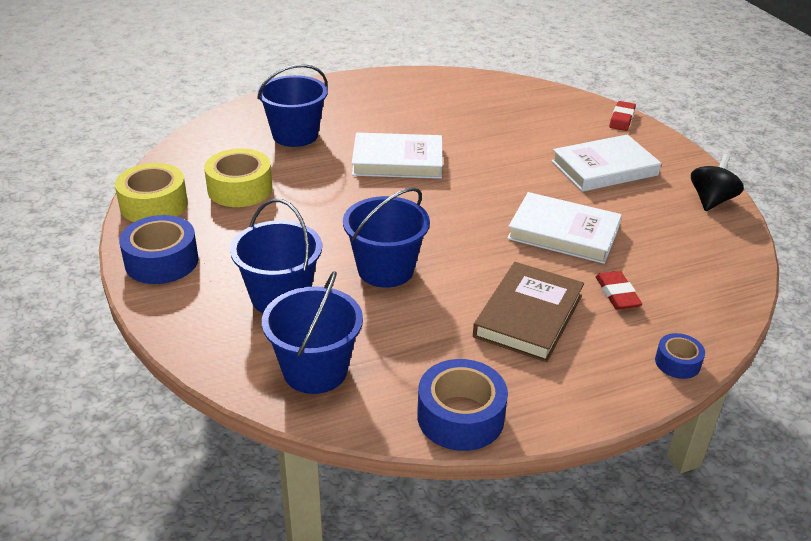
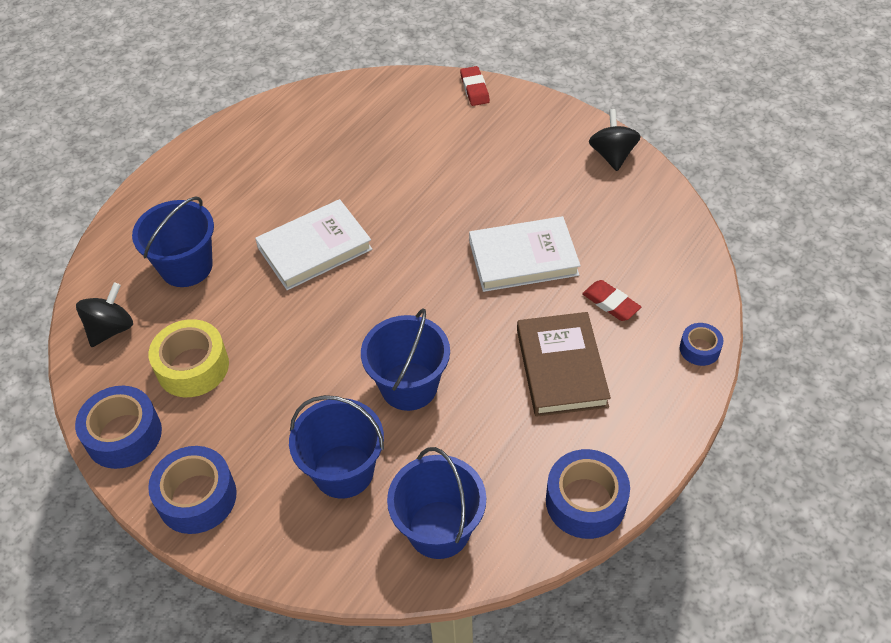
camera: 30 degrees left, 15 degrees up
yellow tape [115,163,188,222] -> blue tape [75,386,162,469]
white book [551,134,661,192] -> none
none -> black spinning top [76,282,133,347]

